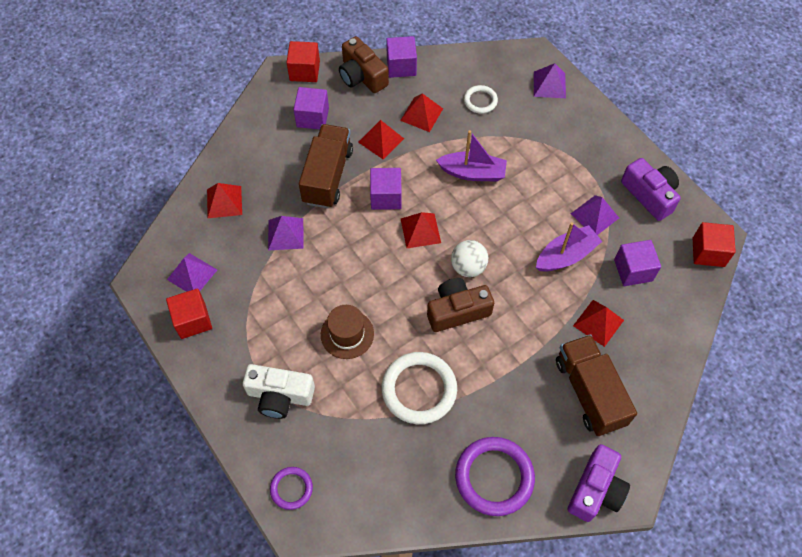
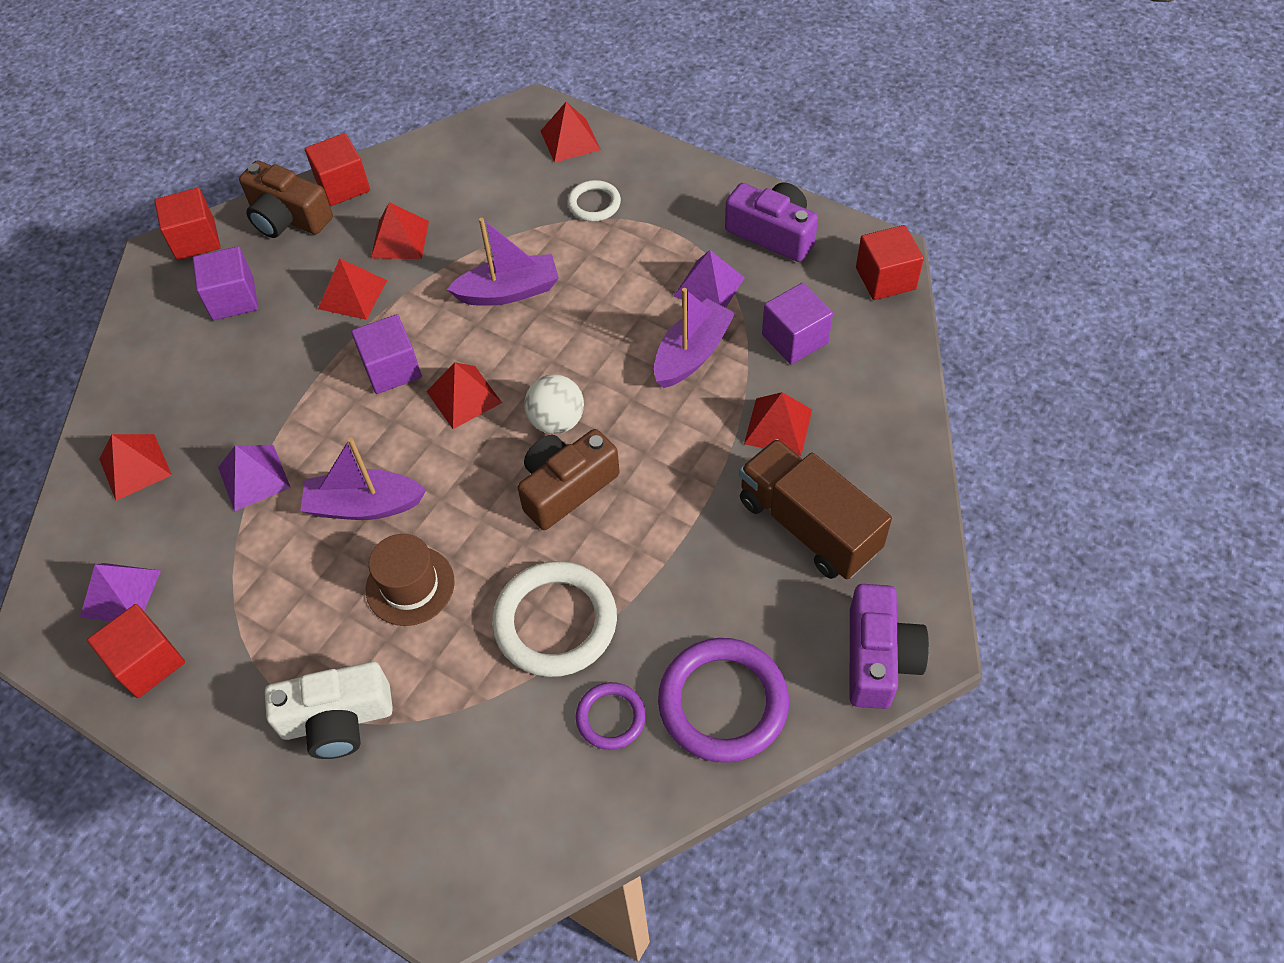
camera: 20 degrees left, 5 degrees down
purple ring [270,467,313,510] -> purple ring moved to [576,682,646,750]
brown truck [299,124,353,209] -> none
purple cube [386,36,417,78] -> red cube [305,133,370,206]
white ring [464,85,498,114] -> white ring moved to [567,180,621,222]
purple pyramid [534,63,566,98] -> red pyramid [541,102,601,163]
none -> purple boat [300,437,426,520]

